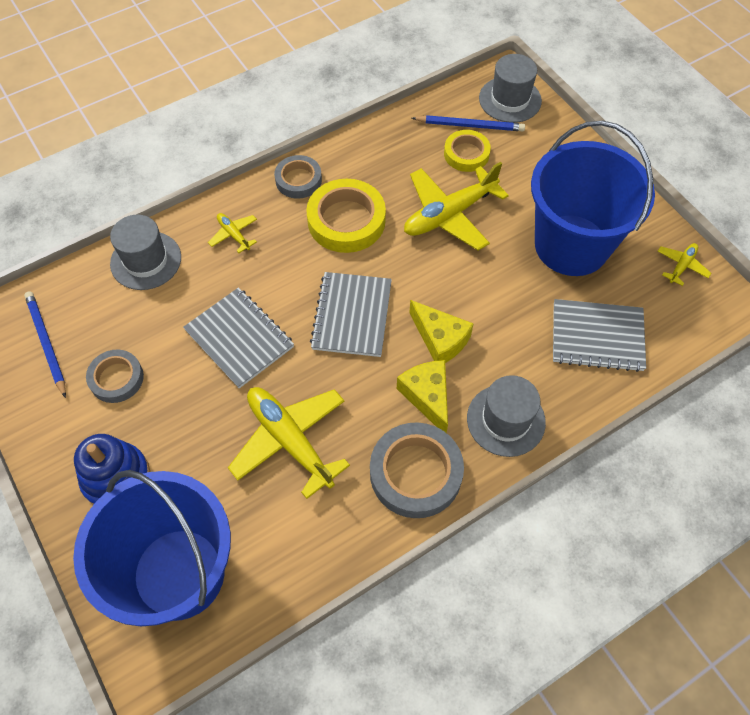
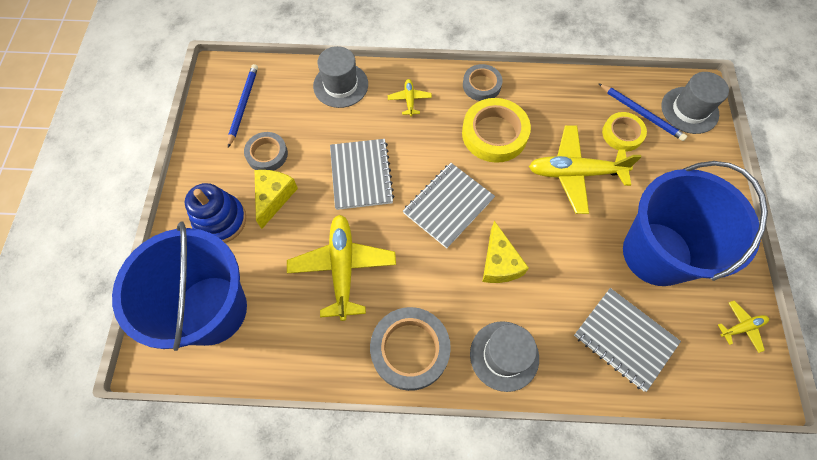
camera: 35 degrees right, 5 degrees up
yellow cheese [397,360,448,433] -> yellow cheese moved to [255,170,298,229]

